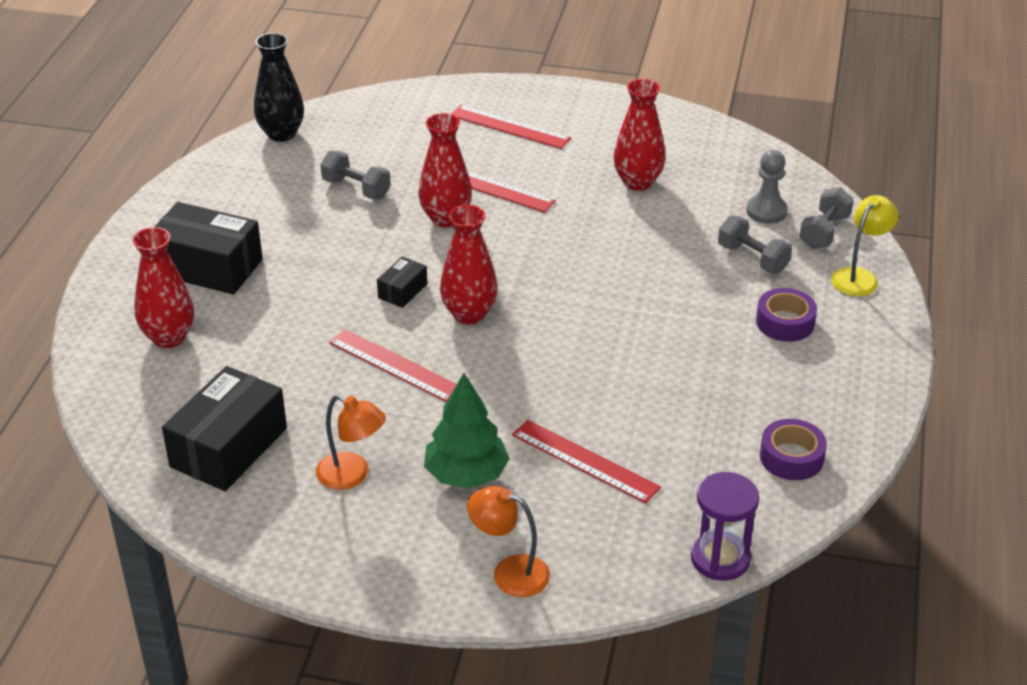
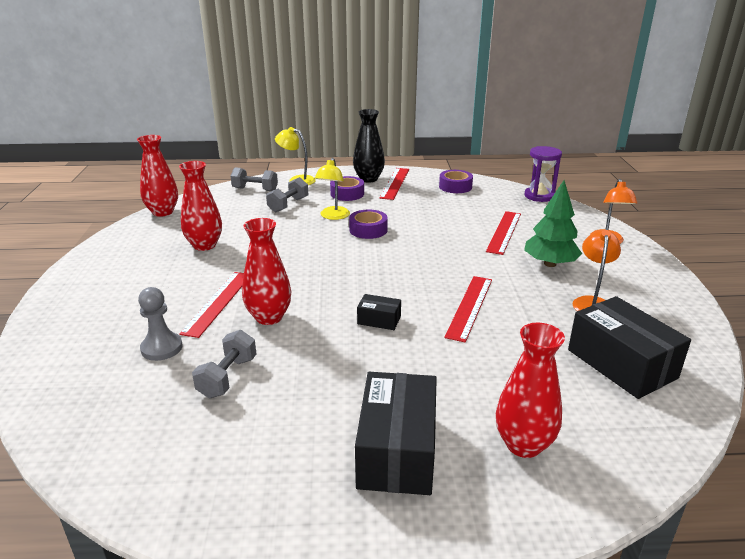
camera: 105 degrees left, 10 degrees down
black box [162,366,287,491] -> black box turned 45 degrees clockwise [568,296,691,399]
black vase [254,33,304,142] -> black vase moved to [353,109,385,182]
red vase [440,205,498,324] -> red vase moved to [137,135,178,217]
red ruler [451,105,571,149] -> red ruler moved to [380,168,409,200]
grey pawn [746,150,788,224] -> grey pawn moved to [138,287,183,361]
none -> yellow lamp [315,158,350,220]
none -> purple tape [349,210,388,239]

